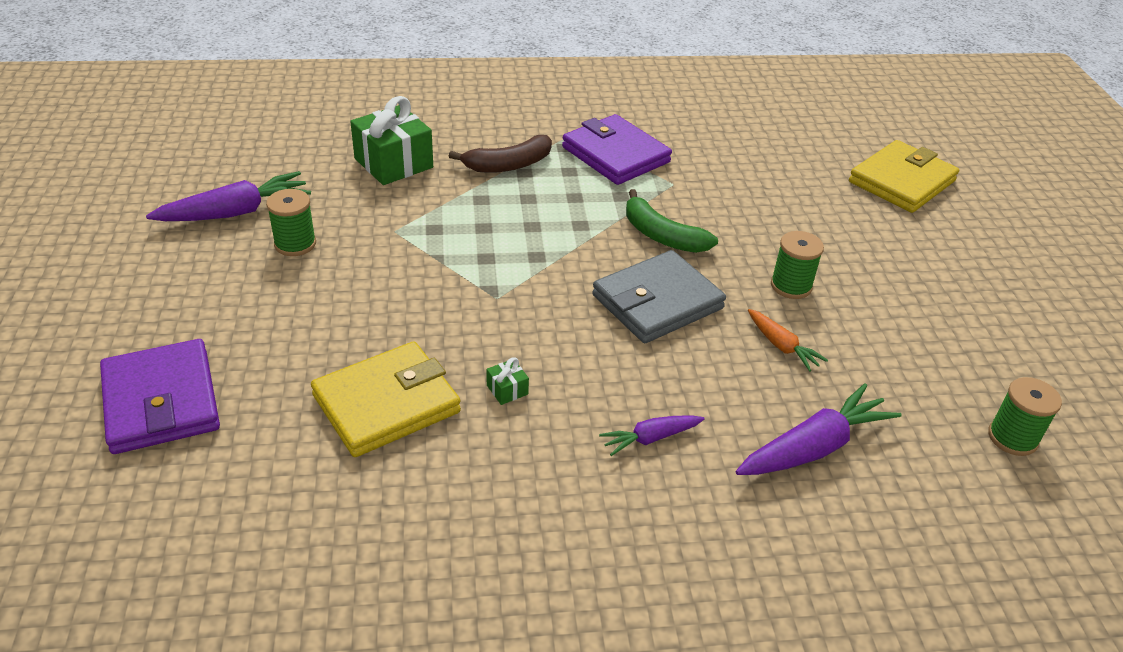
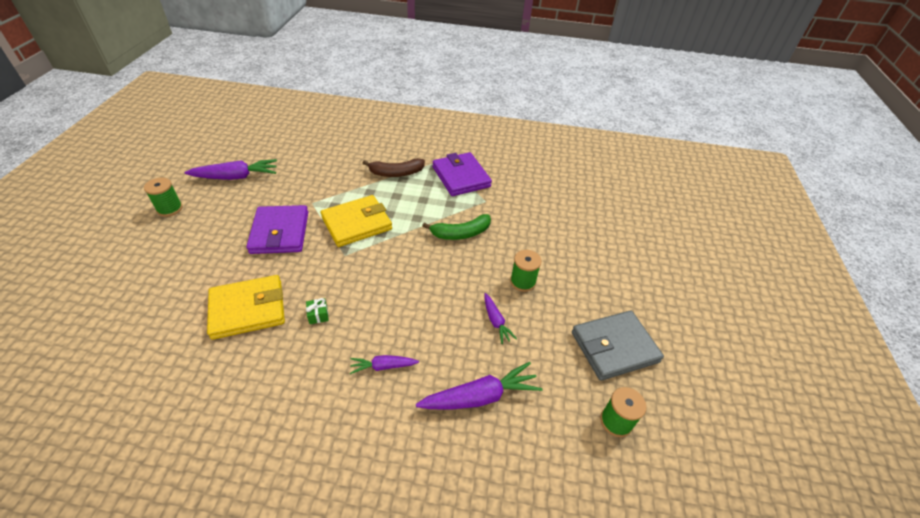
camera: 15 degrees right, 5 degrees up
purple wallet [100,339,220,454] -> purple wallet moved to [246,205,308,254]
green spool [266,189,316,256] -> green spool moved to [144,177,183,217]
green gift [350,96,433,185] -> none
grey wallet [592,250,726,343] -> grey wallet moved to [572,311,664,381]
green banana [626,189,718,253] -> green banana turned 75 degrees counterclockwise [422,214,491,240]
orange carrot [748,309,828,372] -> purple carrot [485,293,517,344]
yellow wallet [849,140,959,213] -> yellow wallet moved to [321,195,392,247]

